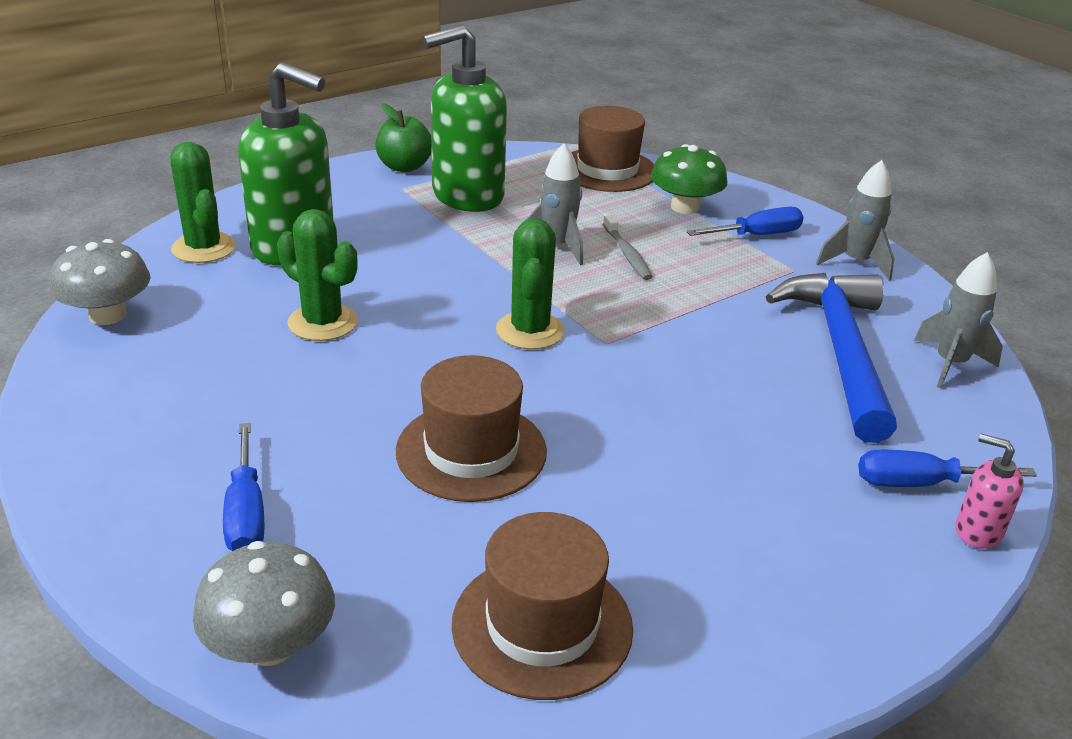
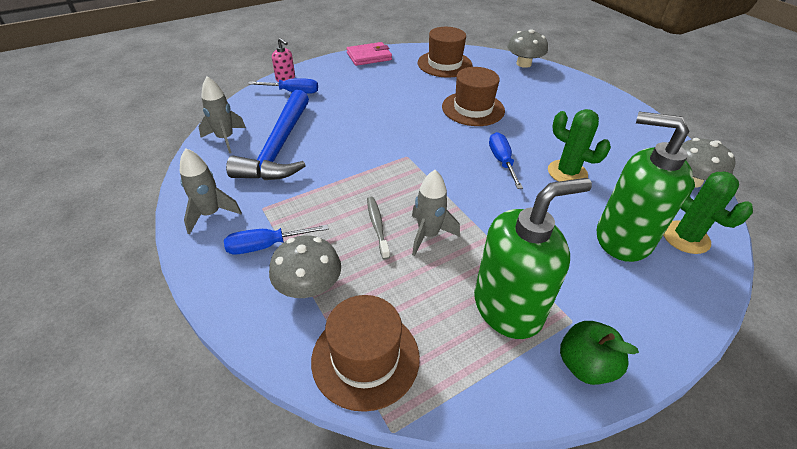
camera: 175 degrees left, 10 degrees up
blue screwdriver [223,423,264,551] -> blue screwdriver moved to [489,132,523,189]
green cactus [496,218,565,349] -> none
green mushroom [651,144,727,214] -> grey mushroom [269,235,341,298]
none -> pink wallet [347,42,392,66]

